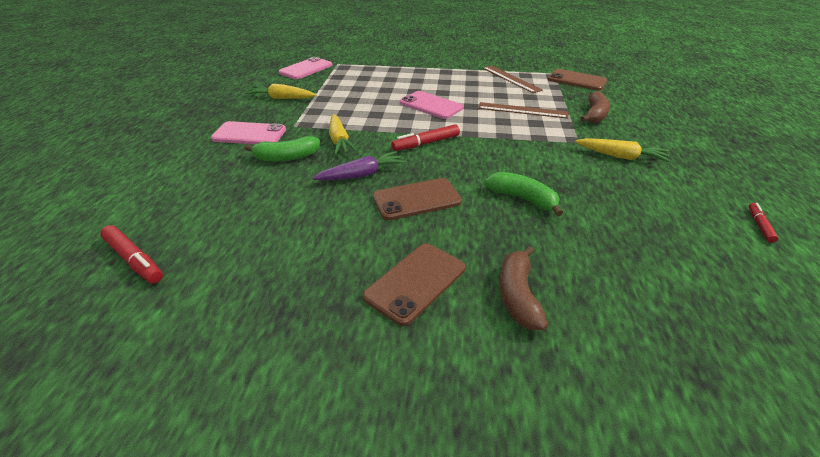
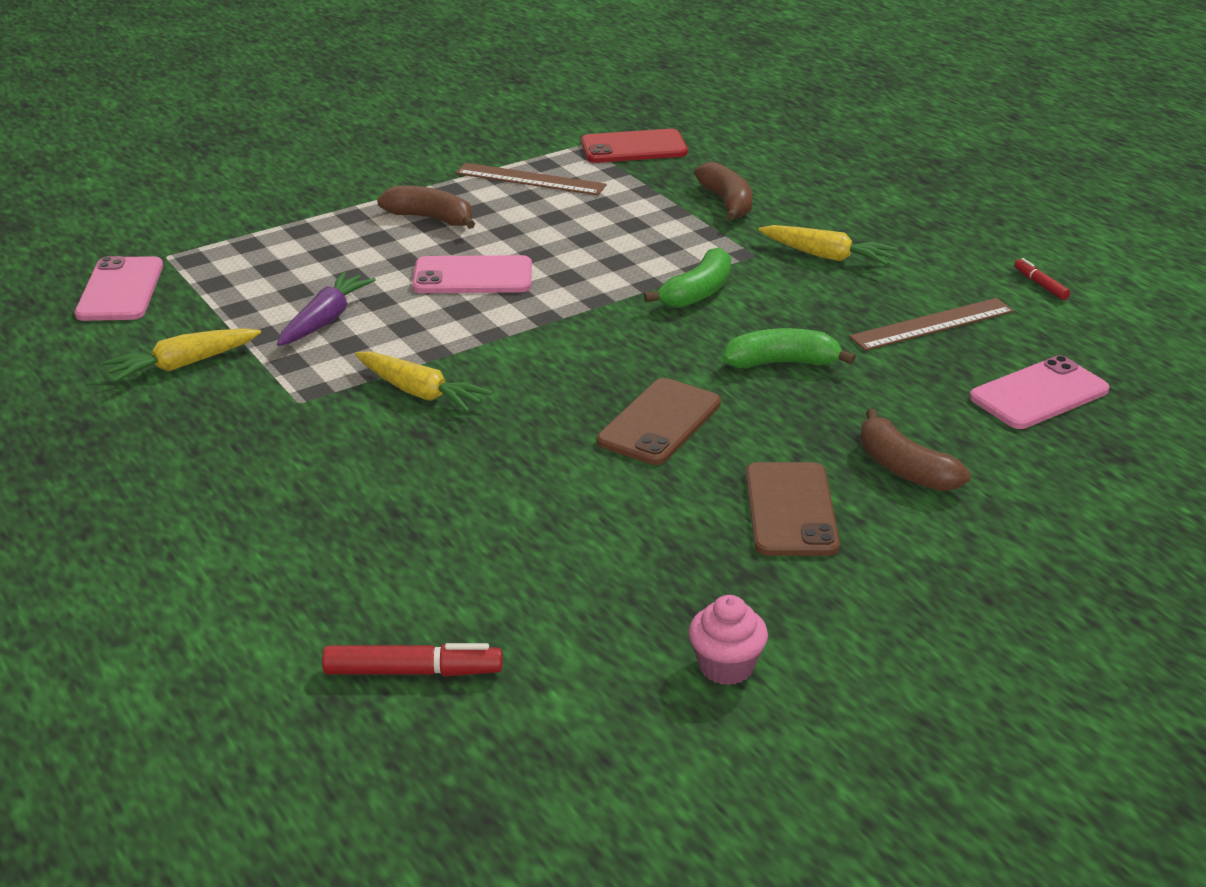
camera: 40 degrees left, 5 degrees down
pink phone [211,121,286,144] -> pink phone moved to [970,355,1110,429]
green banana [244,136,320,161] -> green banana moved to [644,247,731,308]
purple carrot [313,151,406,181] -> purple carrot moved to [277,272,376,346]
red marker [391,124,460,151] -> none
brown ruler [478,102,568,119] -> brown ruler moved to [849,298,1014,351]
brown phone [548,69,608,90] -> red phone [581,129,688,163]
yellow carrot [575,138,671,162] -> yellow carrot turned 45 degrees clockwise [758,225,897,265]
none -> brown banana [377,186,475,229]
none -> pink cupcake [689,595,768,685]

